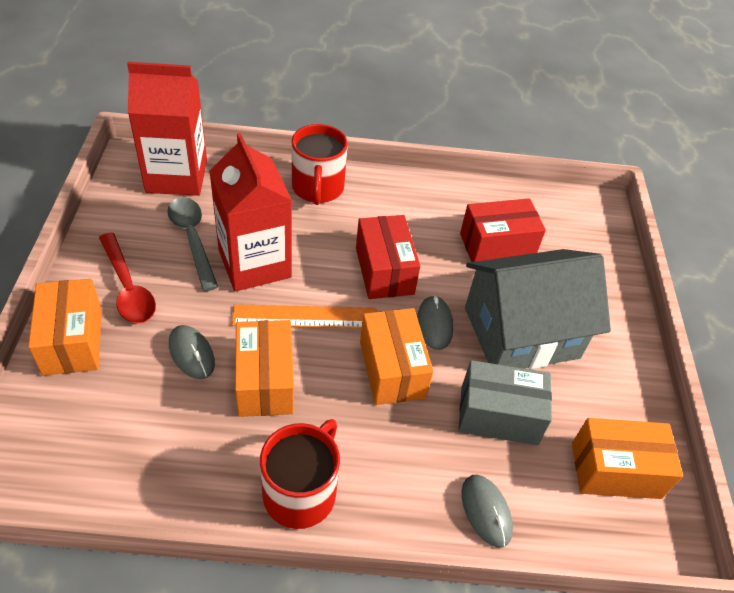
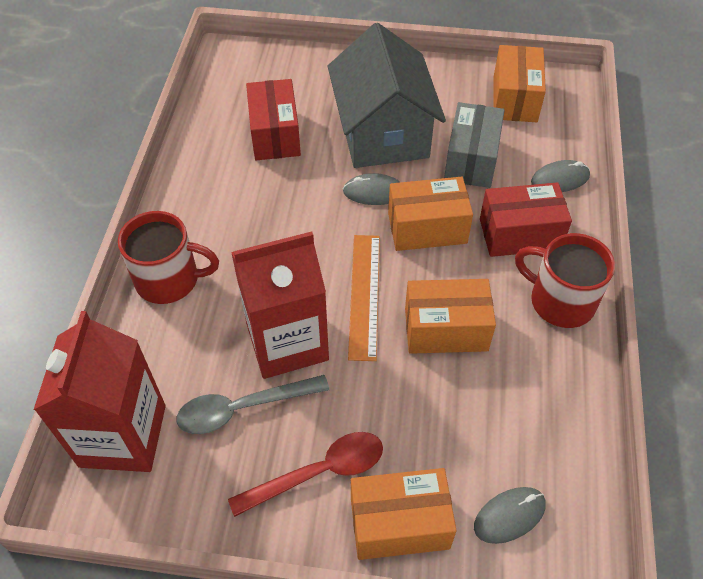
camera: 80 degrees left, 5 degrees up
grey mouse [169,325,215,379] -> grey mouse moved to [474,487,546,544]
red box [356,215,420,299] -> red box moved to [480,182,572,257]

